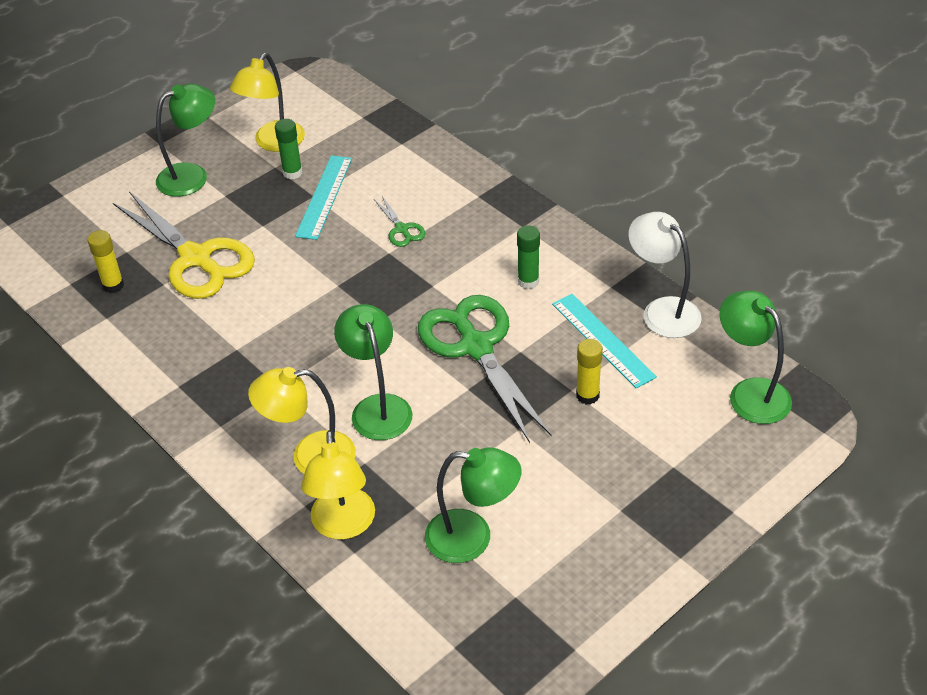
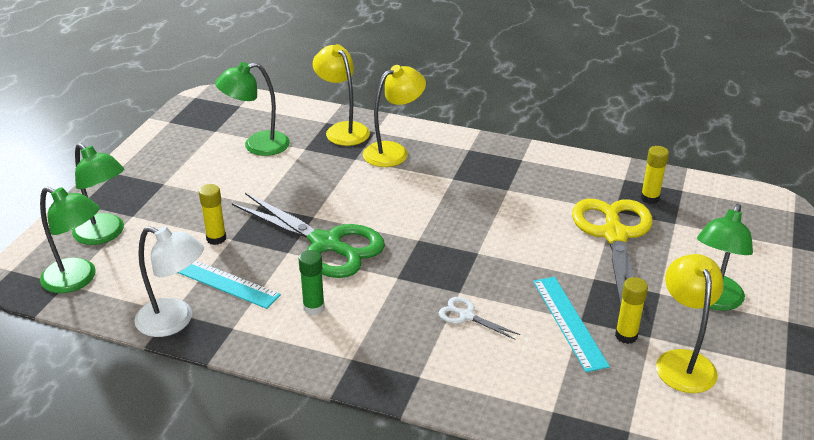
camera: 150 degrees right, 10 degrees down
yellow scissors [113,191,255,299] -> yellow scissors turned 75 degrees clockwise [572,198,653,315]
green glue stick [275,119,302,179] -> yellow glue stick [615,277,648,344]
green lamp [334,304,412,440] -> green lamp moved to [72,143,124,245]
green scissors [374,196,426,247] -> white scissors [439,297,520,340]

